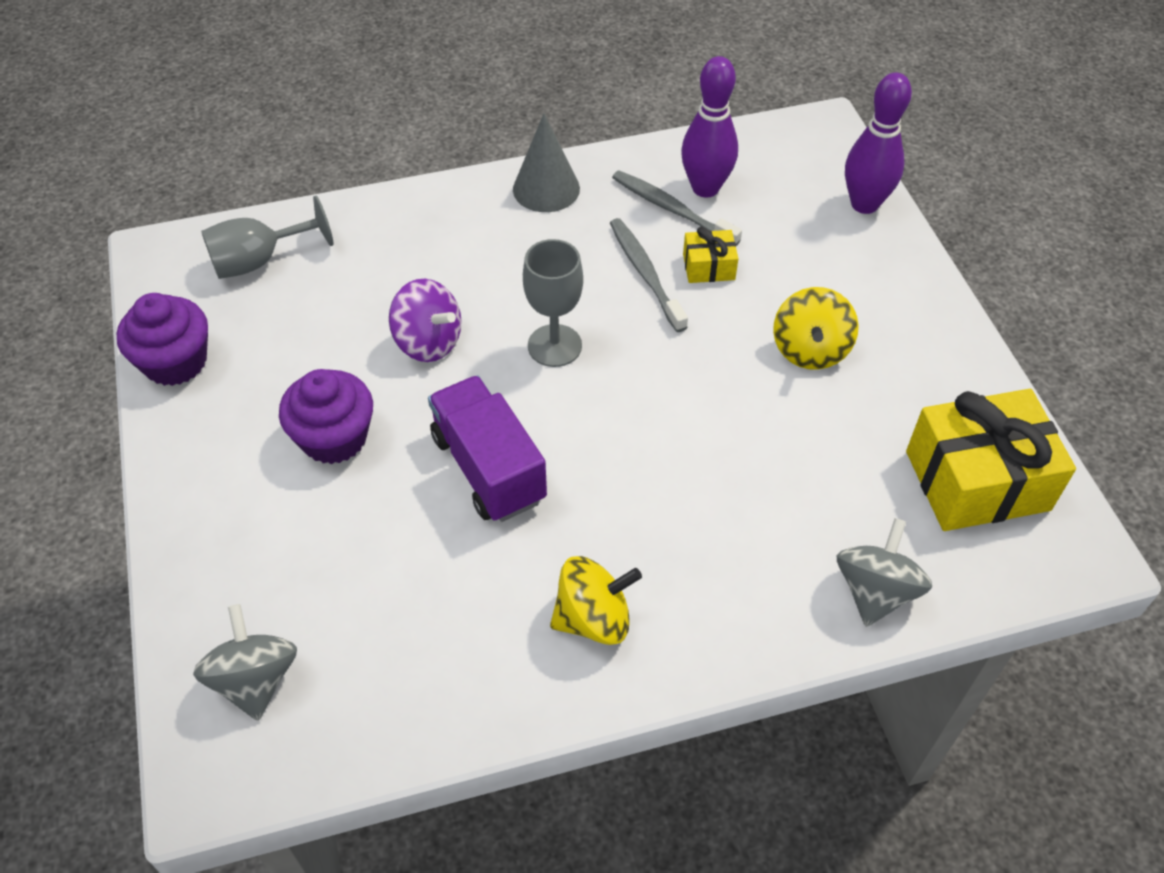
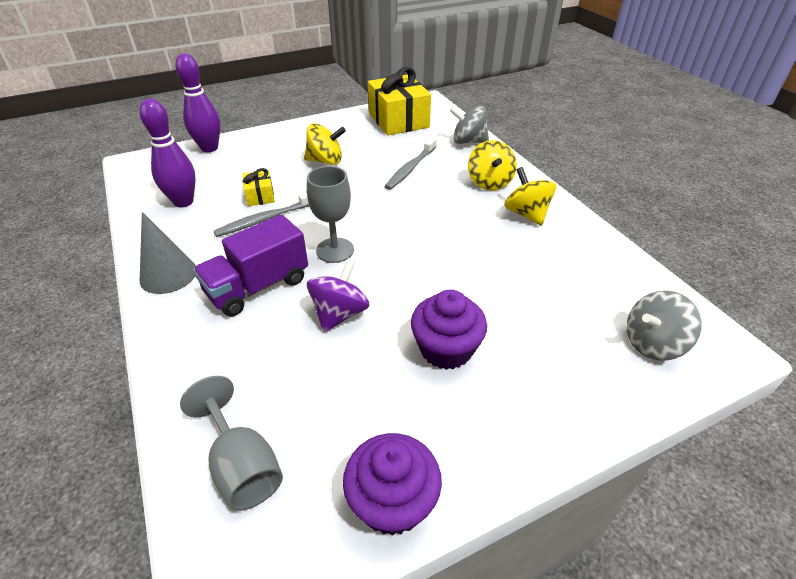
camera: 100 degrees left, 10 degrees down
purple truck [428,375,547,522] -> purple truck moved to [193,214,308,316]
grey toothbrush [612,171,742,246] -> grey toothbrush moved to [384,137,437,190]
none -> yellow spinning top [468,140,517,191]

